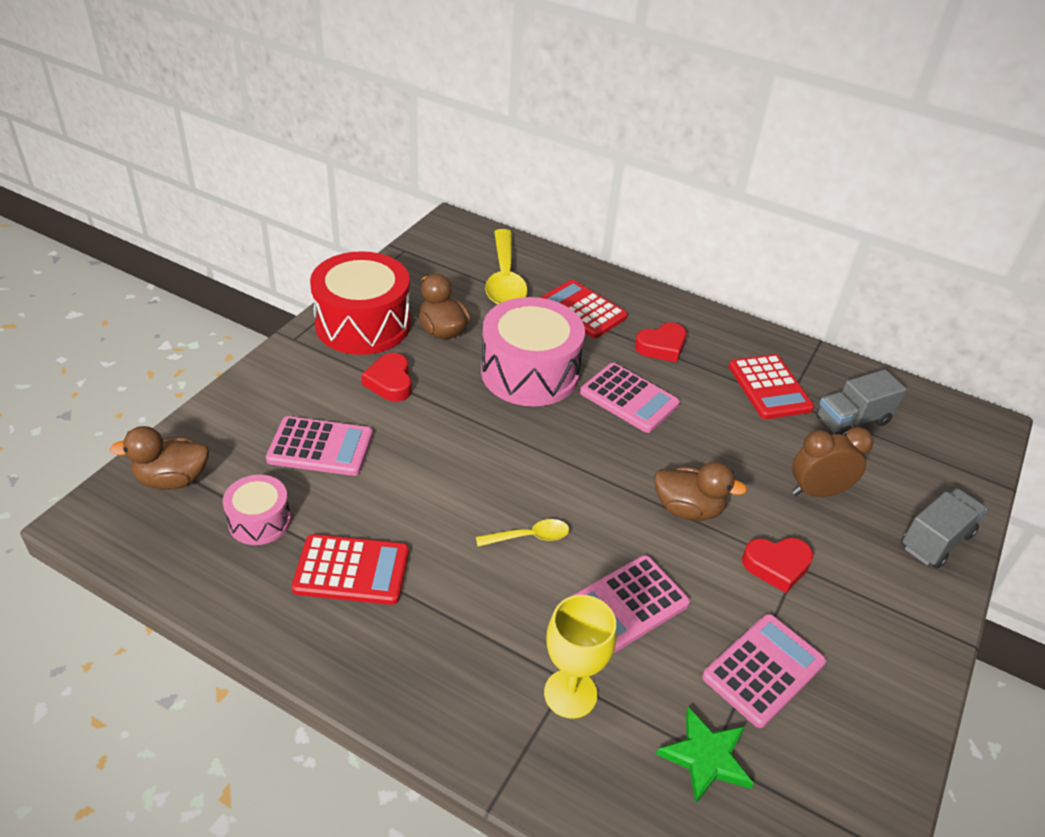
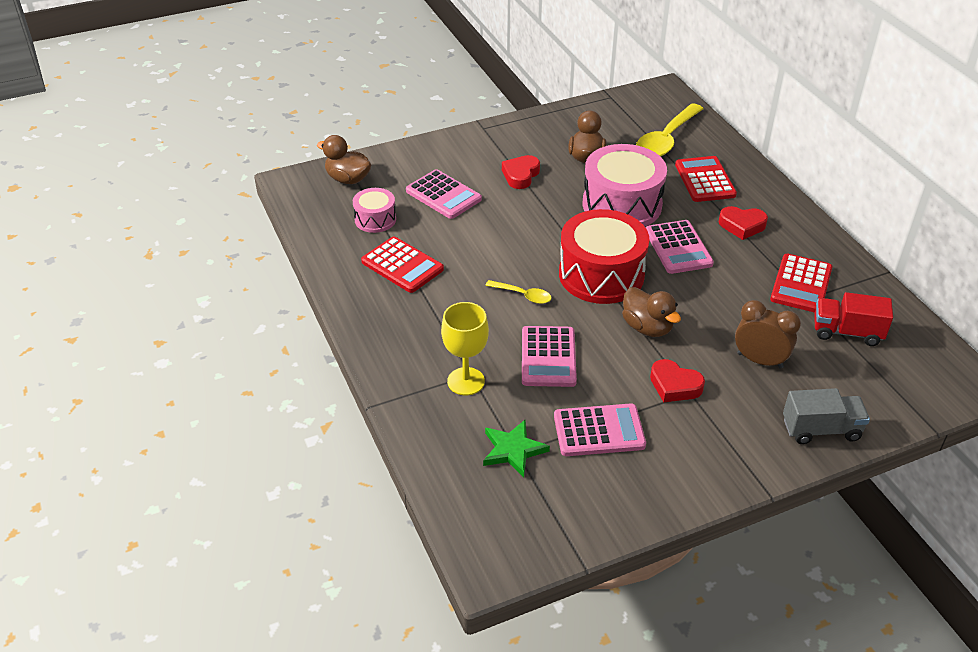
camera: 40 degrees right, 0 degrees up
red drum [310,251,411,355] -> red drum moved to [559,209,650,304]
pink calculator [570,555,690,653] -> pink calculator turned 90 degrees counterclockwise [522,326,577,387]
grey truck [816,369,907,436] -> red truck [814,292,893,346]

